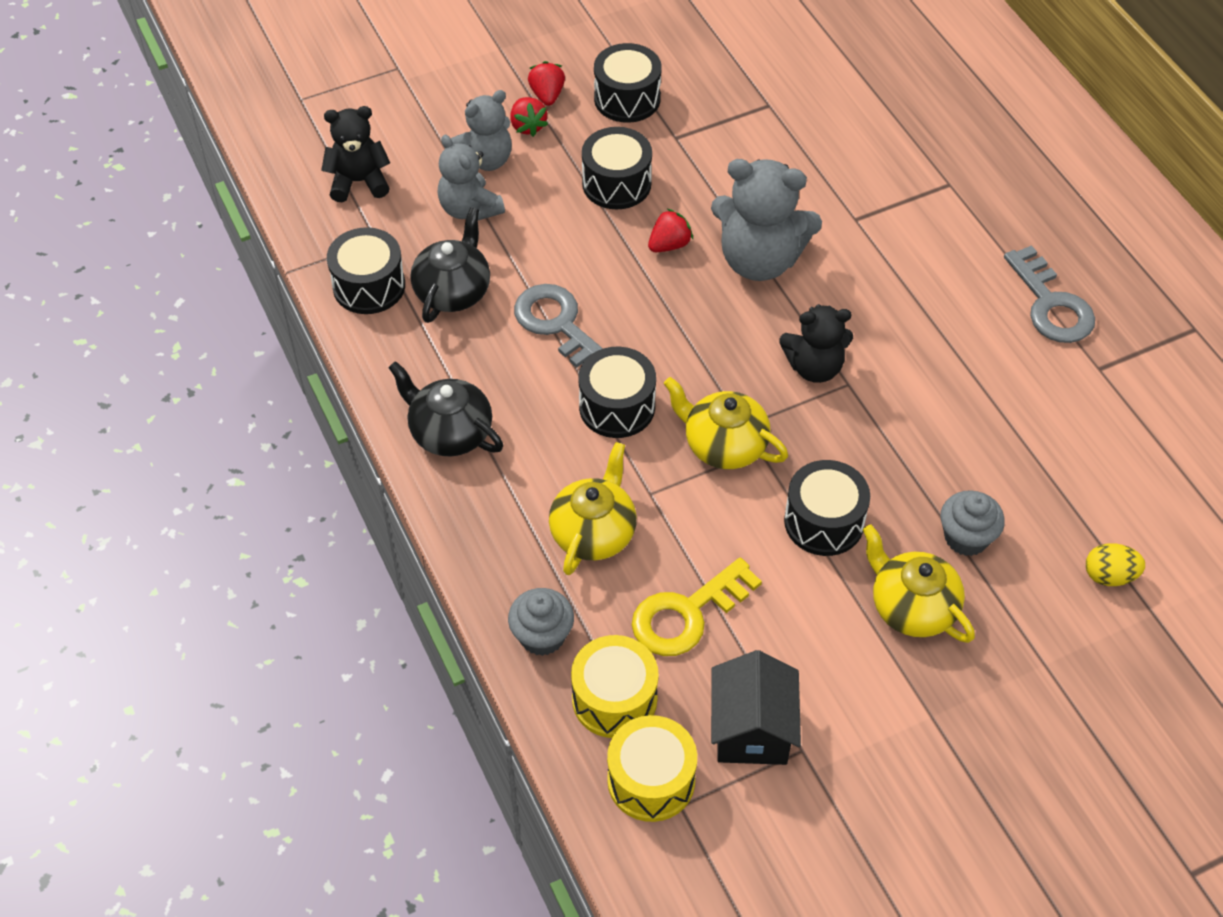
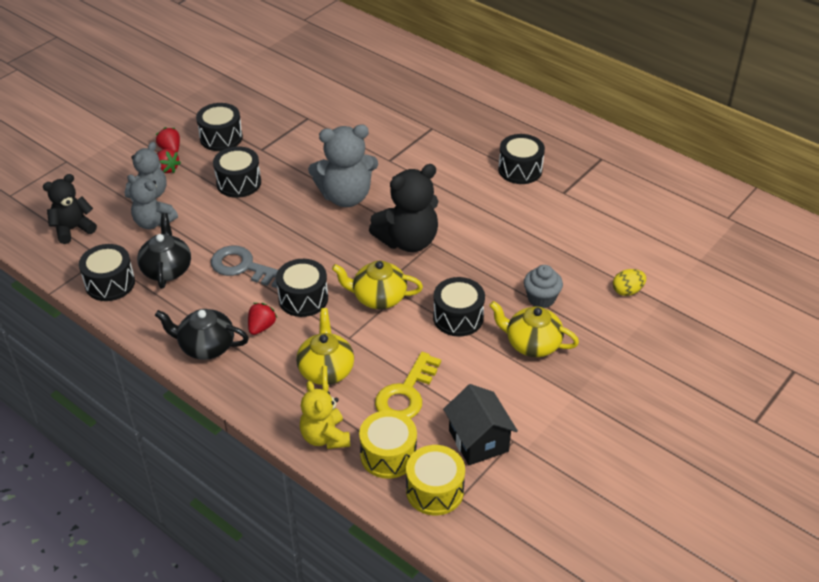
camera: 25 degrees left, 10 degrees down
grey cupcake [508,588,574,656] -> yellow teddy bear [300,381,350,449]
red strawberry [648,209,693,252] -> red strawberry moved to [248,303,277,335]
black teddy bear [779,304,853,383] -> black teddy bear [369,164,438,252], size x1.56
grey key [1004,245,1095,343] -> black drum [498,134,545,184]

